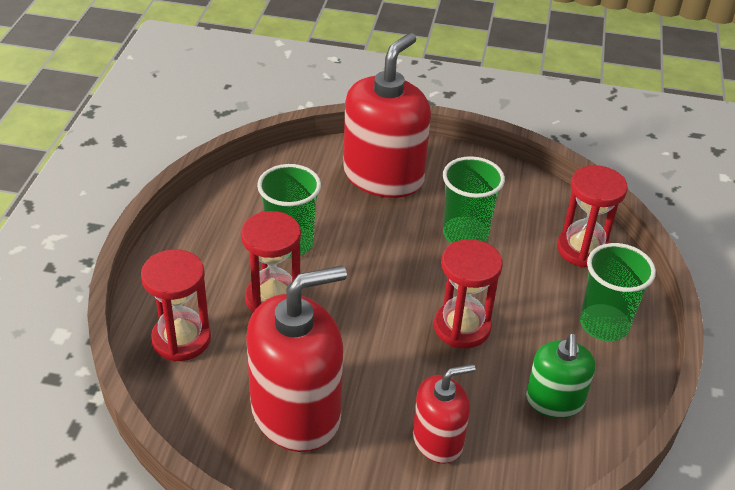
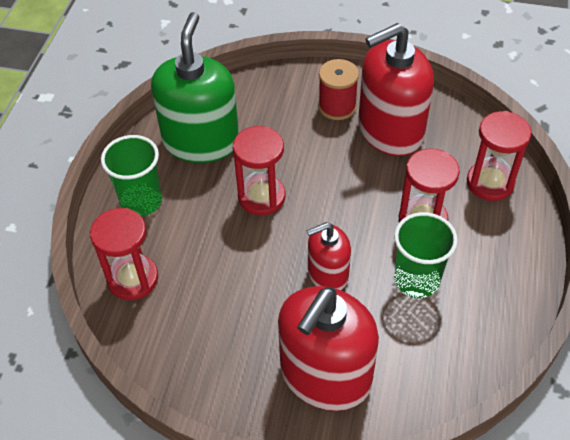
camera: 175 degrees left, 10 degrees up
red soap dispenser [413,364,476,463] -> red soap dispenser moved to [306,222,351,290]
green cup [443,156,505,243] -> none
green soap dispenser [526,333,595,418] -> green soap dispenser [151,12,239,163], size x1.79
none -> red spool [318,59,359,120]

